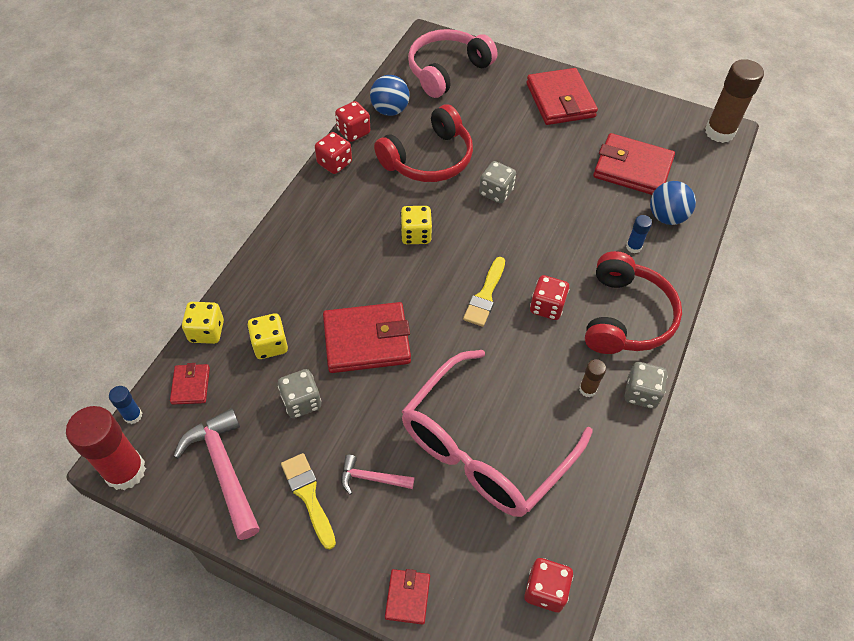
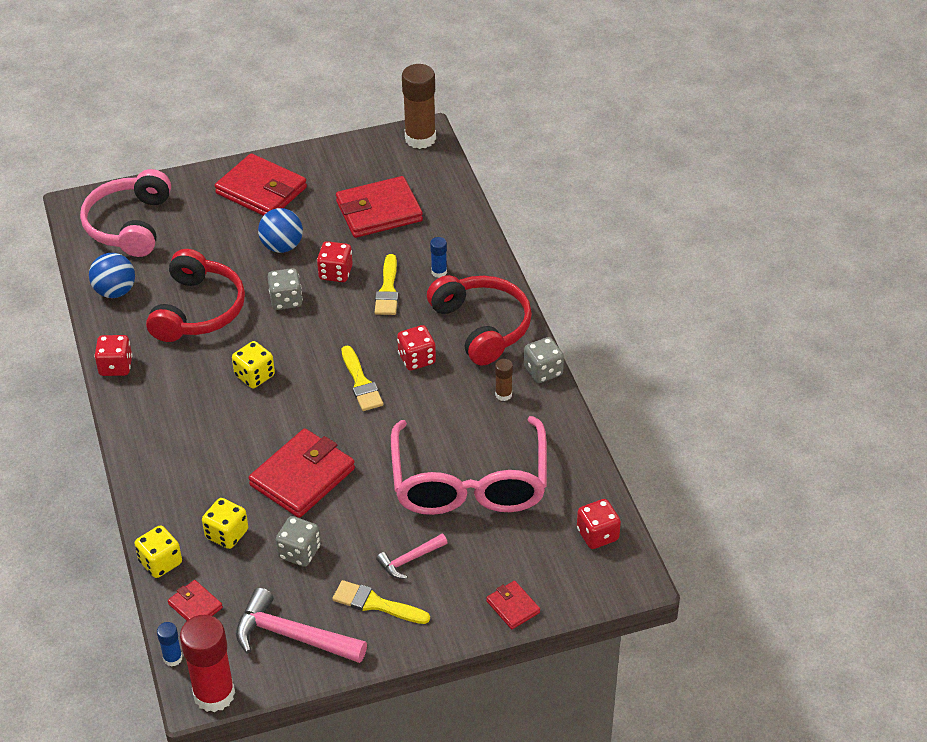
camera: 40 degrees left, 10 degrees down
red dice [335,101,370,142] -> red dice moved to [317,241,353,282]
blue ball [650,181,696,225] -> blue ball moved to [258,208,303,253]
none -> yellow brush [375,254,399,315]

